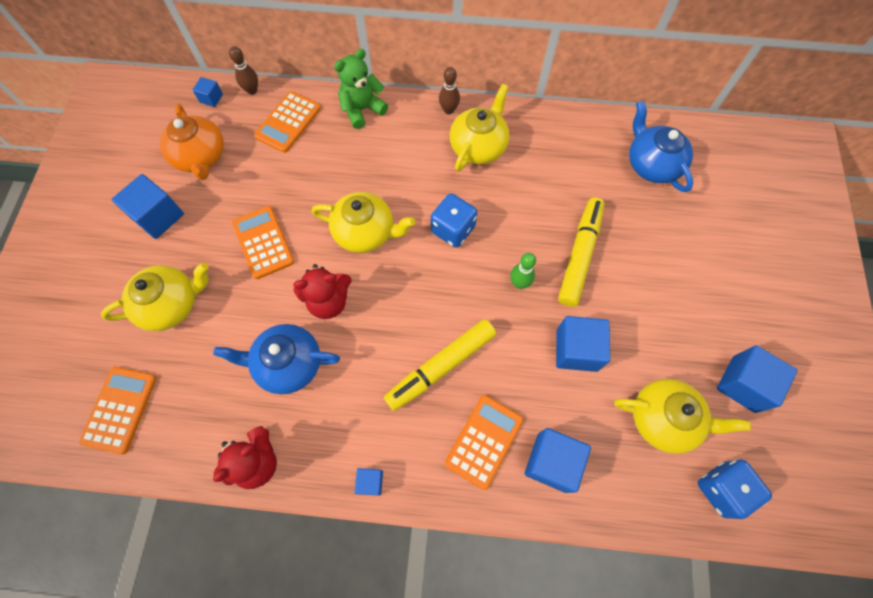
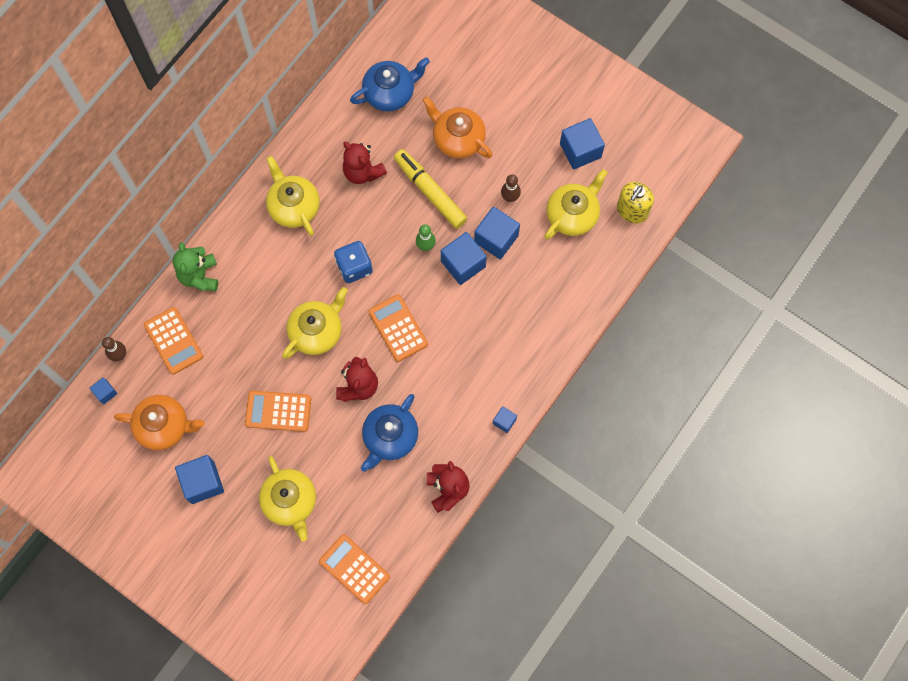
camera: 60 degrees left, 5 degrees up
yellow teapot [101,263,209,331] -> yellow teapot turned 150 degrees clockwise [259,456,316,541]
yellow marker [384,319,496,411] -> none
brown bowling pin [439,67,460,114] -> brown bowling pin moved to [501,174,521,202]
orange calculator [444,395,523,490] -> orange calculator moved to [369,294,428,362]
blue cube [524,428,591,493] -> blue cube moved to [441,232,487,285]
blue teapot [629,100,693,192] -> blue teapot turned 150 degrees clockwise [350,57,430,111]
blue dice [698,460,772,519] -> yellow soap dispenser [617,182,654,223]
none -> red teddy bear [343,142,387,184]
none -> orange teapot [422,96,493,159]

